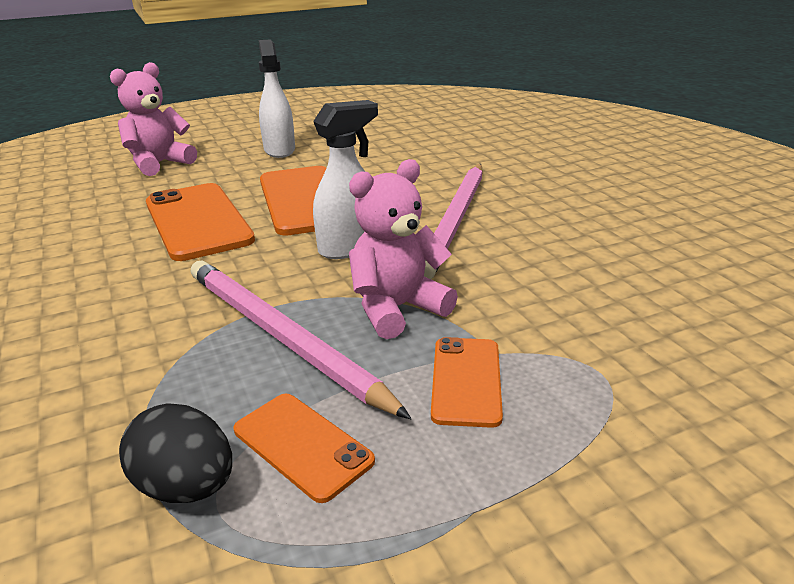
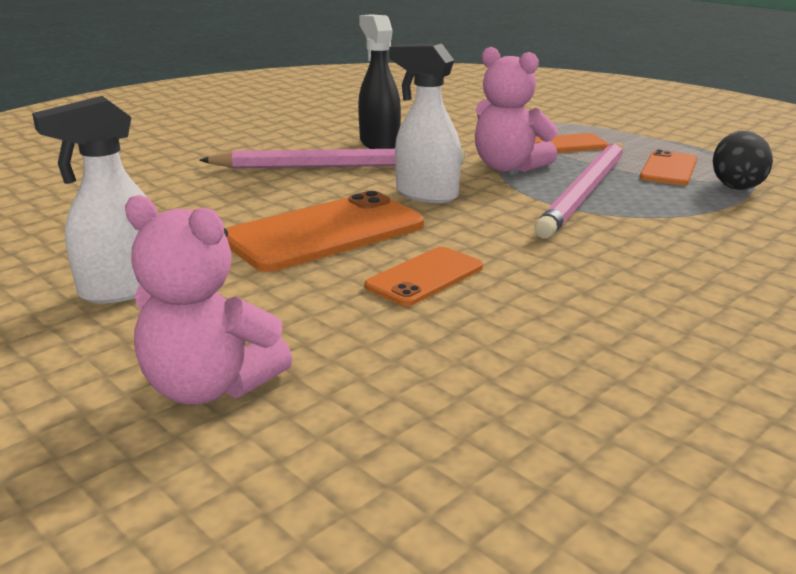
camera: 110 degrees left, 5 degrees down
orange phone [146,183,255,261] -> orange phone [365,247,483,306], size x0.56
none -> black spray bottle [358,14,401,149]

